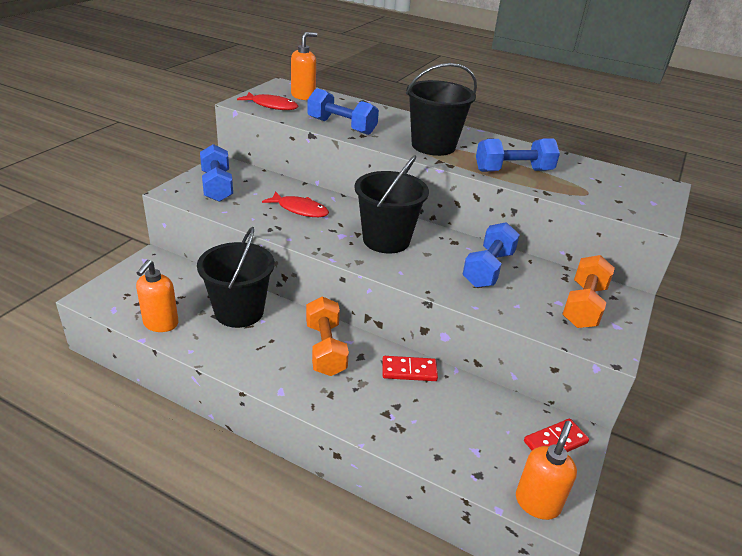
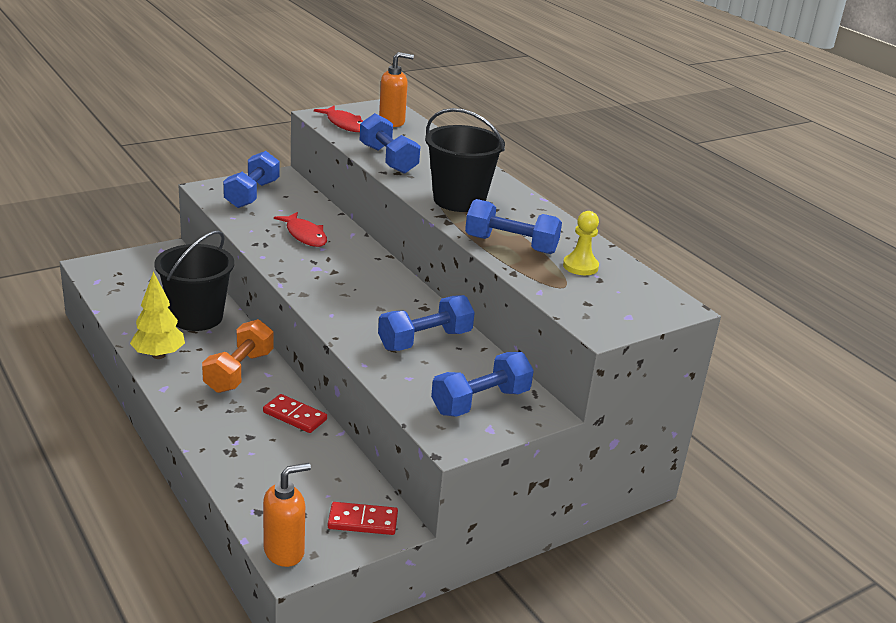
camera: 30 degrees right, 5 degrees down
orange soap dispenser [136,260,179,332] -> none
black bucket [354,155,429,253] -> none
orange dumbbell [562,255,615,328] -> blue dumbbell [431,352,534,417]
none -> yellow tree [130,272,185,359]
none -> yellow pawn [563,211,599,275]

